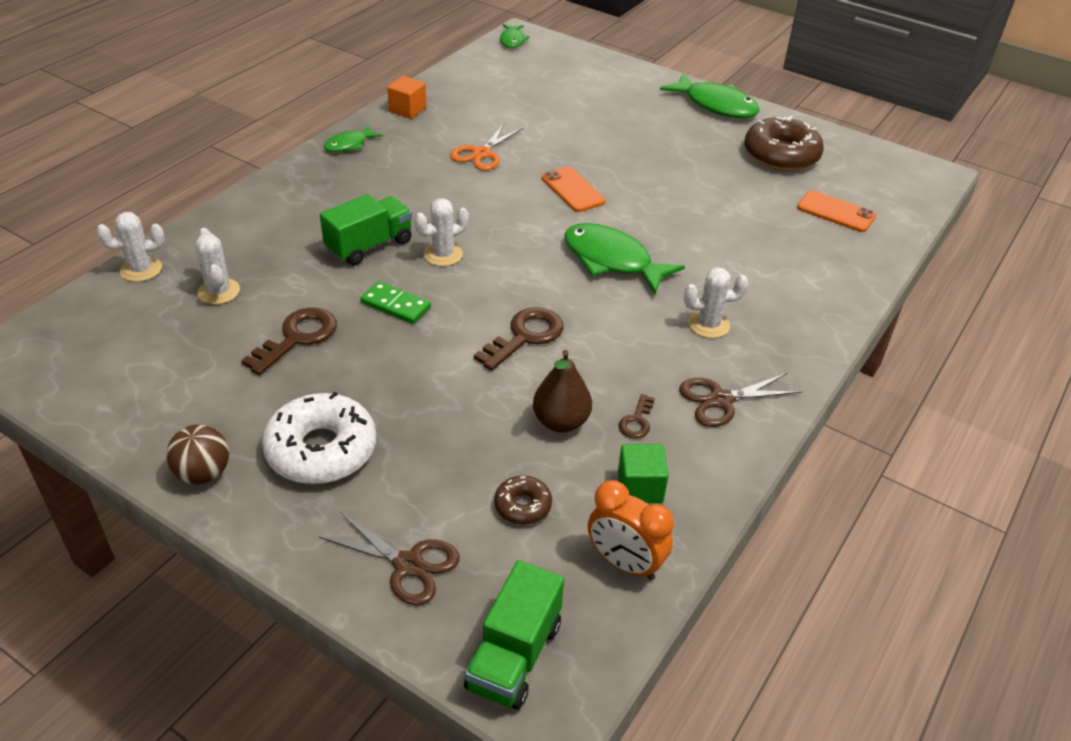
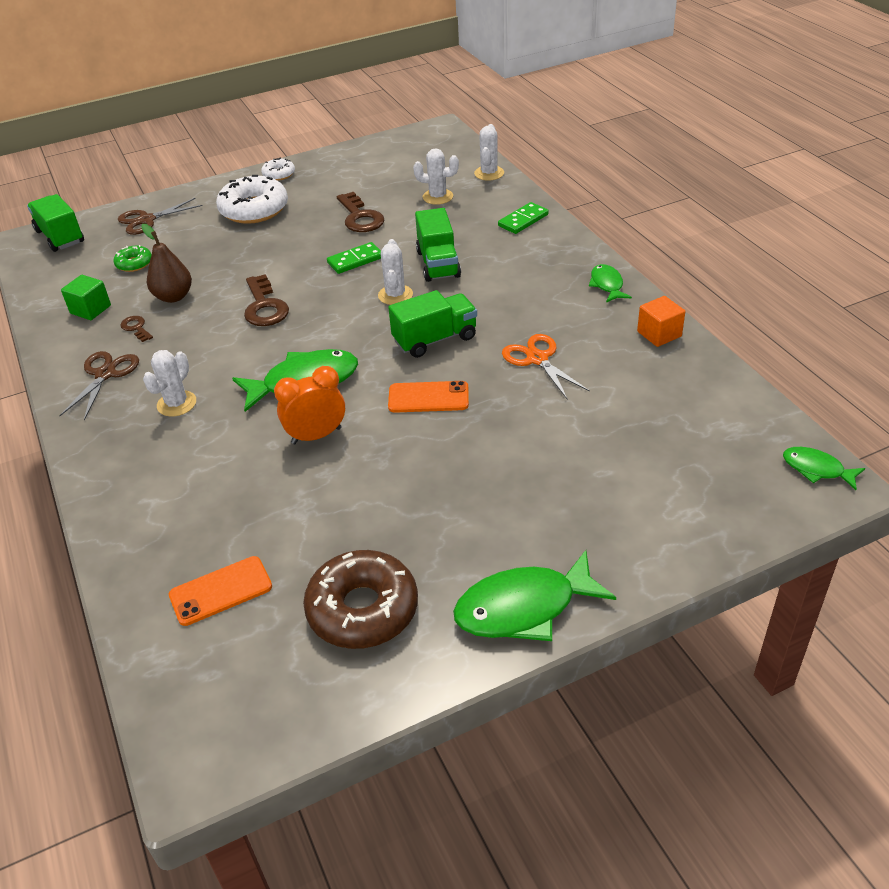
camera: 125 degrees right, 0 degrees up
brown ball [166,425,229,484] -> white donut [261,157,295,181]
brown donut [494,476,552,525] -> green donut [113,245,152,272]
orange clock [588,480,674,580] -> orange clock moved to [274,366,345,444]
none -> green truck [388,290,477,358]
none -> green domino [498,202,549,234]

